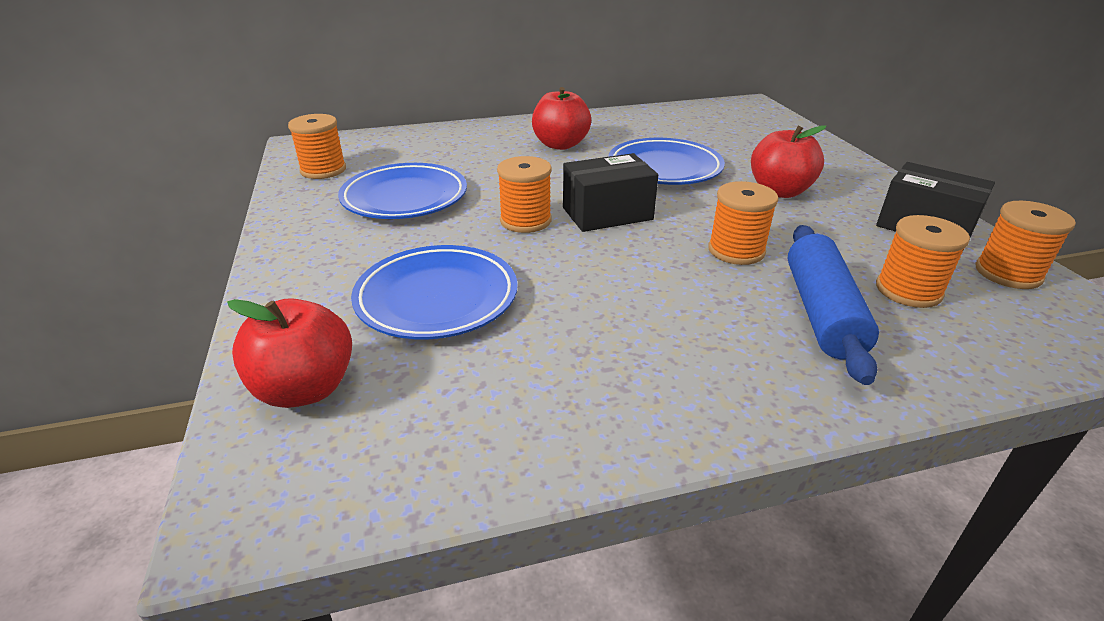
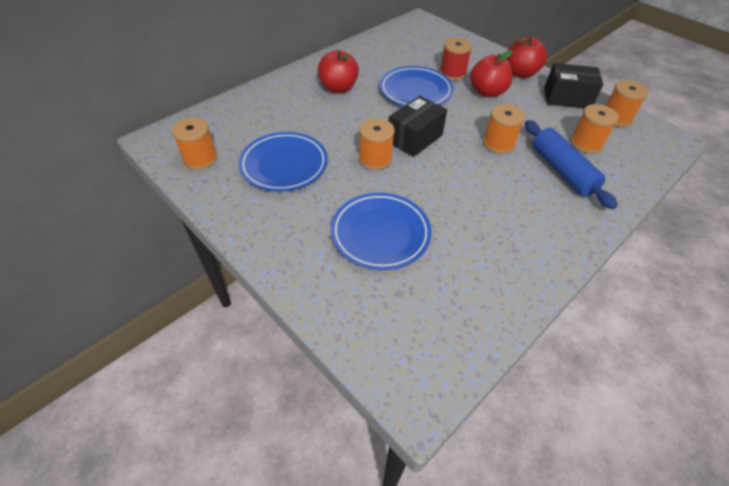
camera: 30 degrees left, 15 degrees up
red apple [227,298,352,408] -> red apple moved to [506,36,547,78]
none -> red spool [440,37,472,81]

